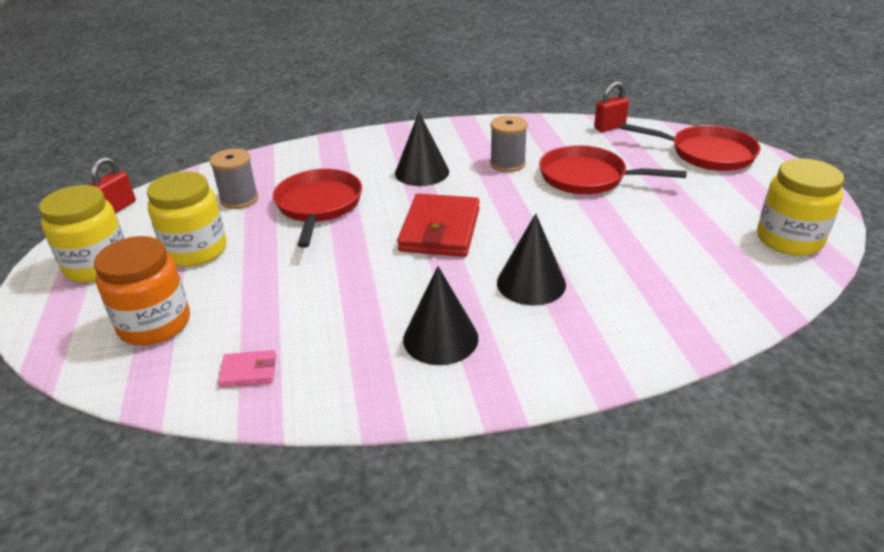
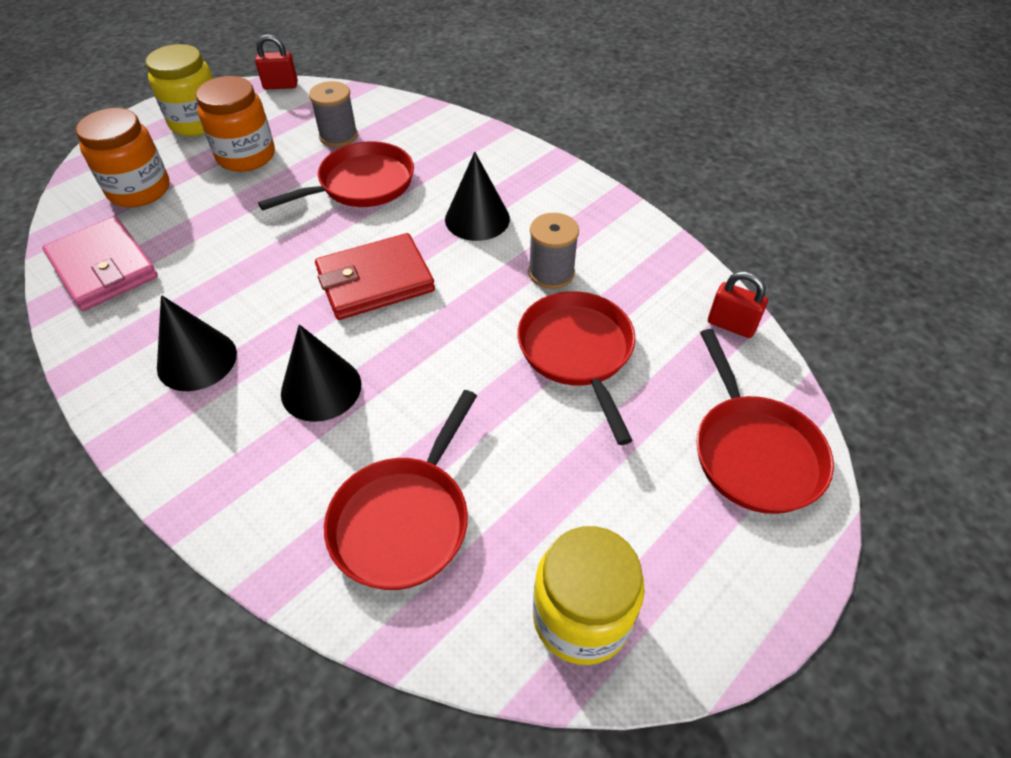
camera: 55 degrees right, 15 degrees up
yellow jar [147,171,227,267] -> orange jar [196,76,275,172]
pink wallet [218,350,276,388] -> pink wallet [42,216,158,311], size x2.16
none -> red pan [324,390,477,590]

